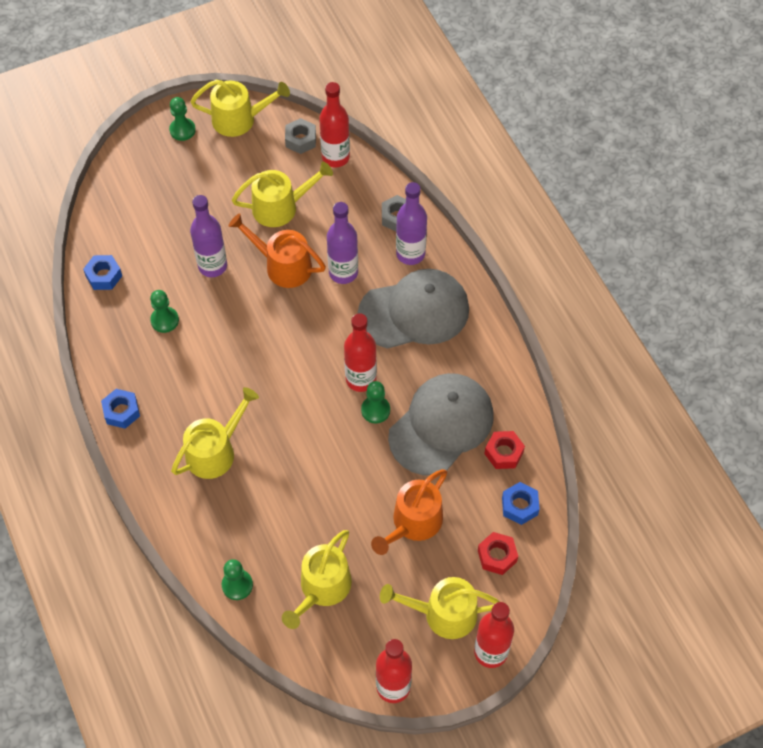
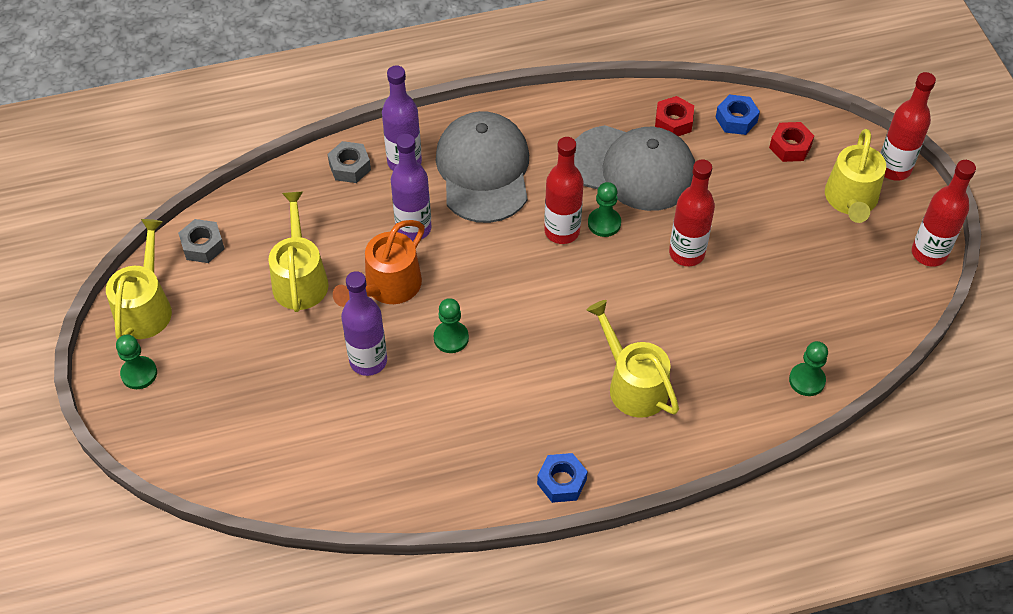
camera: 80 degrees left, 5 degrees down
blue nut [83,255,122,290] -> none
green pawn [150,290,179,333] -> green pawn moved to [434,298,469,353]
yellow watering can [282,530,352,629] -> none
red bottle [319,82,350,168] -> red bottle moved to [669,159,715,266]
orange watering can [371,469,447,555] -> none
grey cap [388,373,493,476] -> grey cap turned 150 degrees clockwise [574,125,695,211]

